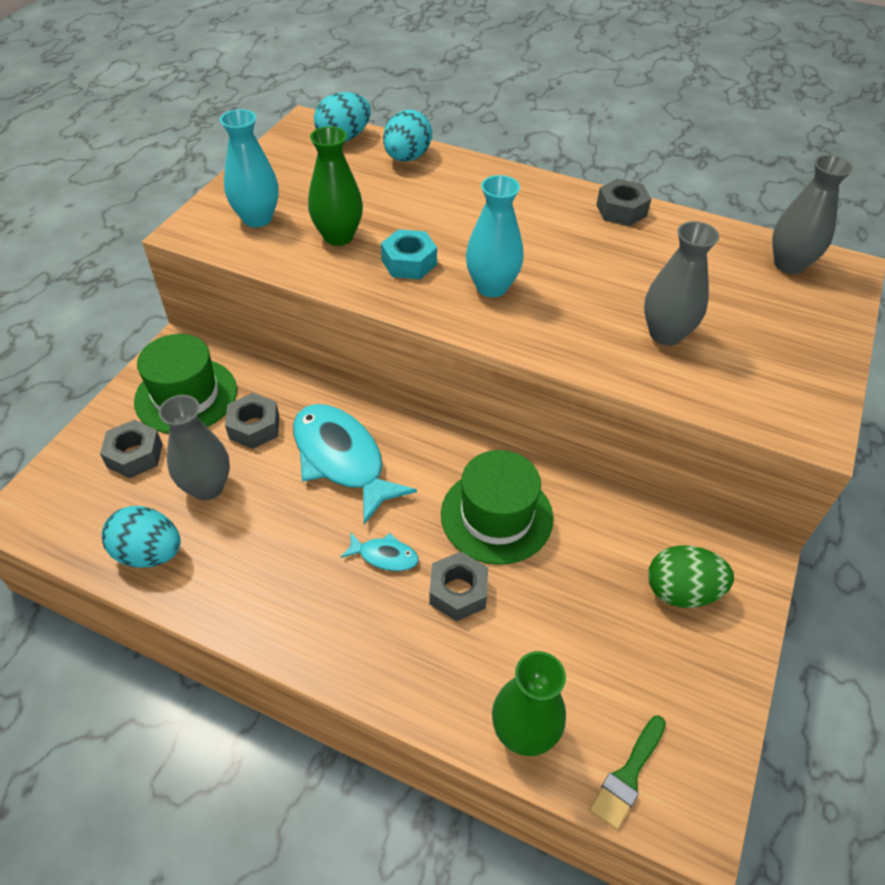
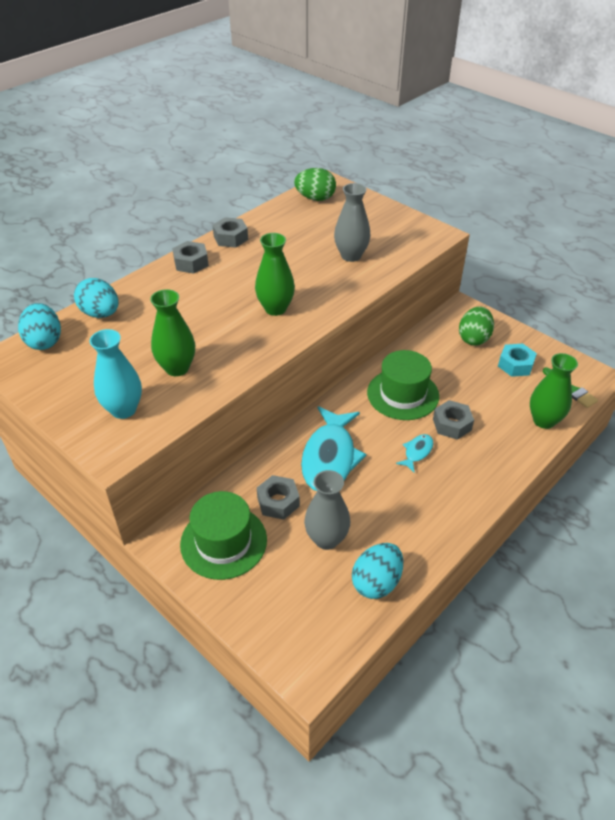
camera: 70 degrees left, 5 degrees down
grey nut [100,420,163,478] -> grey nut moved to [172,241,209,274]
turquoise fish [293,404,417,524] -> turquoise fish turned 60 degrees counterclockwise [301,406,366,491]
turquoise nut [381,229,437,279] -> turquoise nut moved to [498,343,537,377]
turquoise vase [466,175,524,297] -> green vase [255,233,295,316]
grey vase [772,155,853,274] -> green egg [294,168,336,201]

